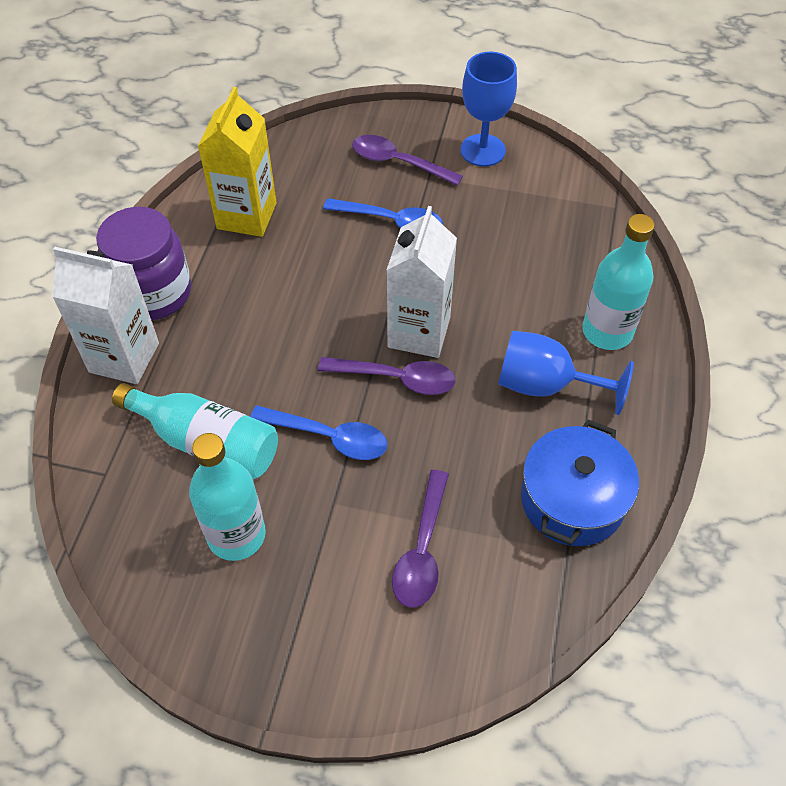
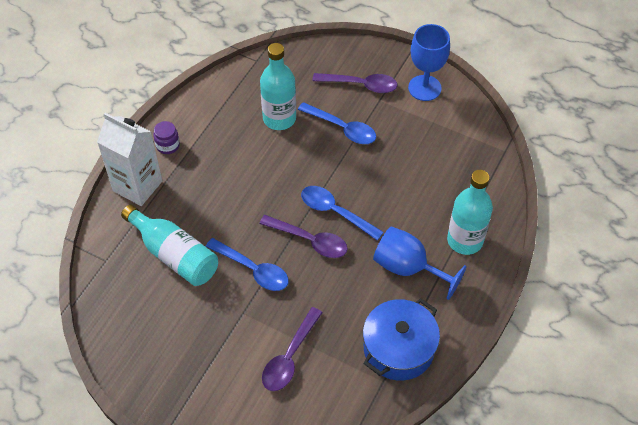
camera: 15 degrees right, 0 degrees up
purple jar [96,207,191,320] -> purple jar [153,121,180,154], size x0.45
turquoise bottle [189,433,266,561] -> turquoise bottle moved to [260,43,296,130]
yellow carton [198,87,277,237] -> none
purple spoon [352,135,463,186] -> purple spoon turned 150 degrees clockwise [312,73,398,93]
white carton [387,206,457,358] -> blue spoon [301,186,384,241]

